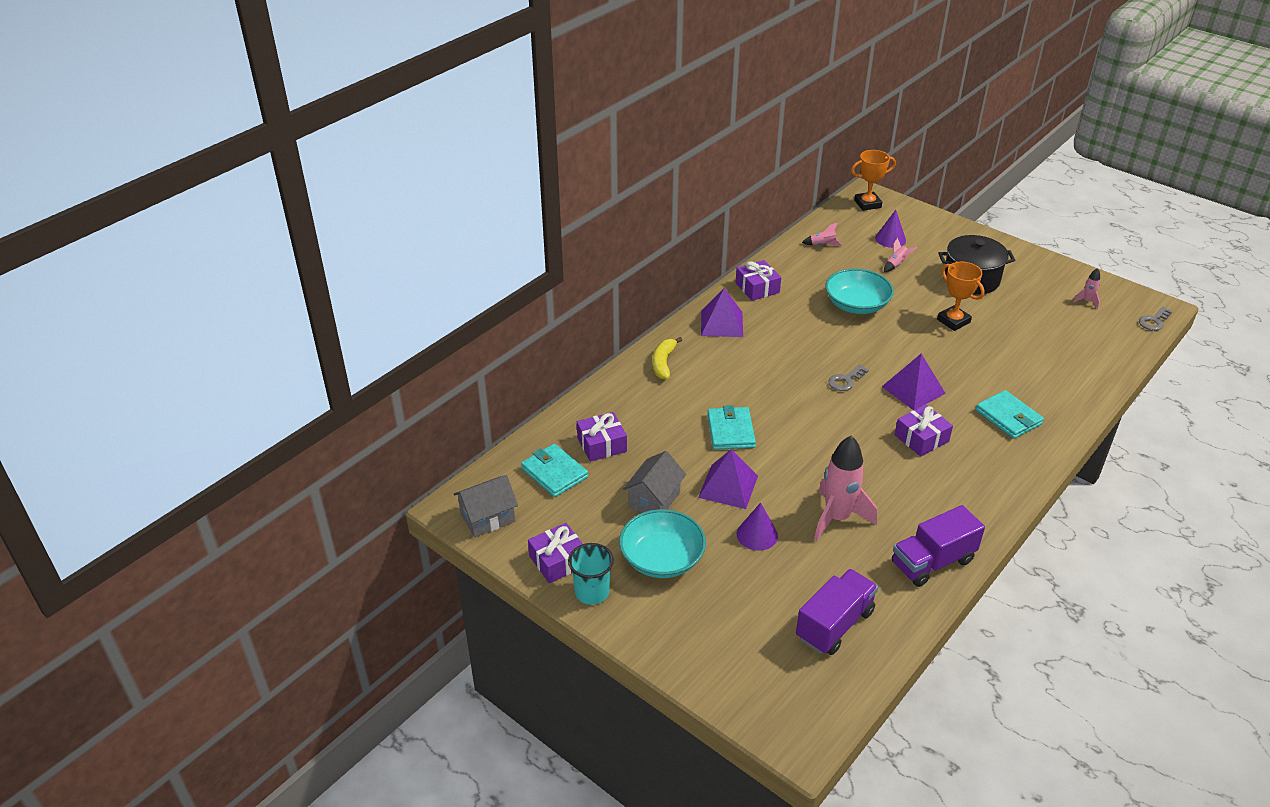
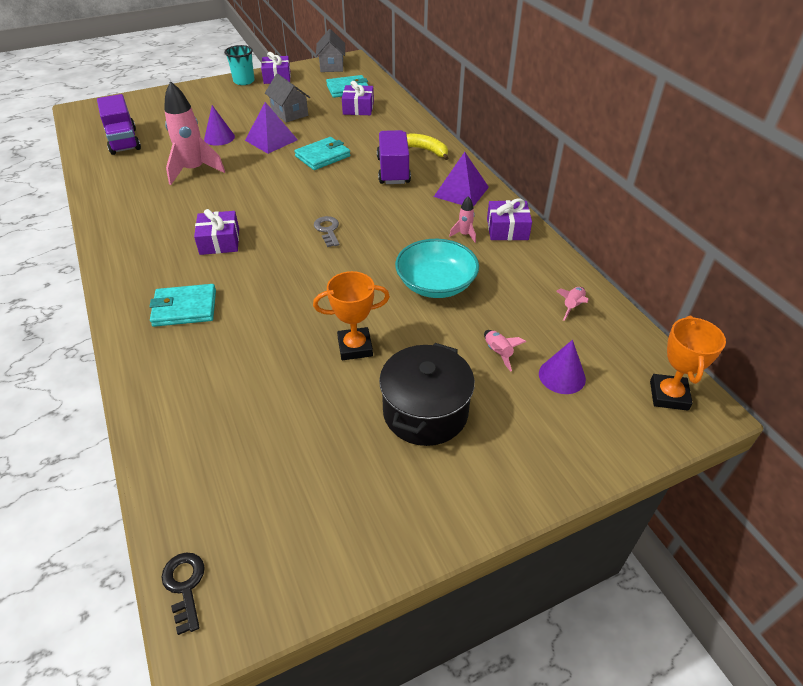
camera: 115 degrees right, 5 degrees up
turquoise bowl [619,509,706,578] -> none
turquoise wallet [707,405,756,450] -> turquoise wallet turned 60 degrees counterclockwise [294,137,350,170]
purple pyramid [882,354,946,410] -> none
purple truck [892,505,985,587] -> purple truck moved to [377,130,411,184]
pink rocket [1073,268,1100,308] -> pink rocket moved to [449,196,476,243]
grey key [1139,306,1173,331] -> black key [161,552,205,635]

